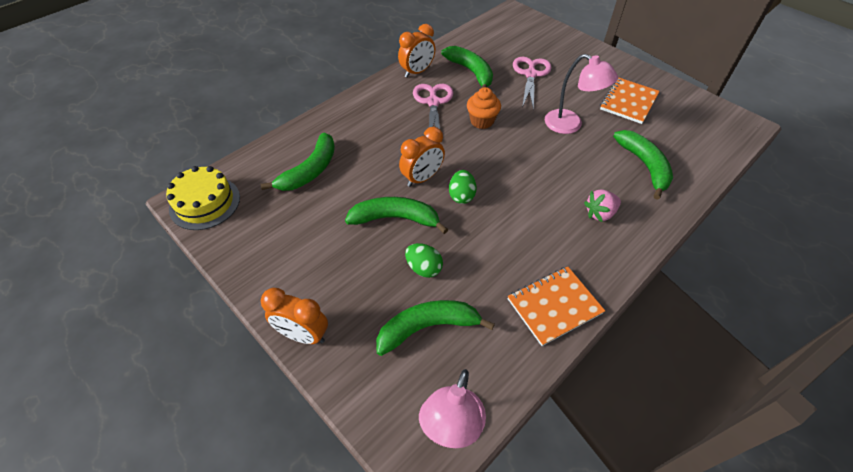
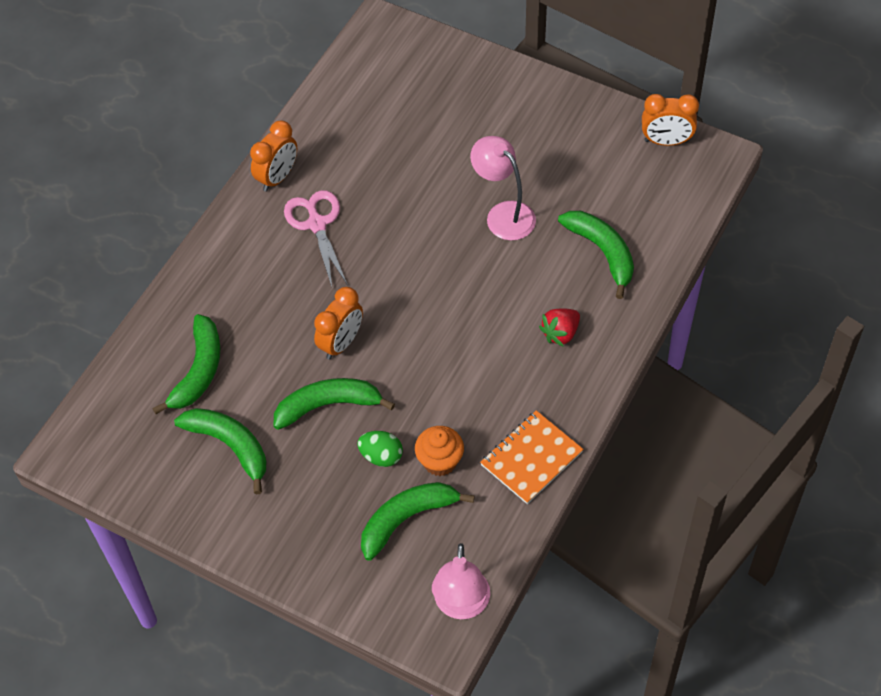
camera: 15 degrees left, 5 degrees up
yellow cake [166,166,240,230] -> none
orange clock [261,288,328,344] -> orange clock moved to [642,94,699,146]
green banana [441,46,493,88] -> green banana moved to [174,408,267,494]
green egg [449,170,476,204] -> none
orange cupcake [467,87,501,129] -> orange cupcake moved to [415,426,464,476]
pink scissors [513,57,551,110] -> none
pink lamp [545,54,618,134] -> pink lamp turned 150 degrees counterclockwise [470,136,536,240]
pink strawberry [584,190,621,222] -> red strawberry [539,308,580,347]
orange notebook [600,78,660,124] -> none

